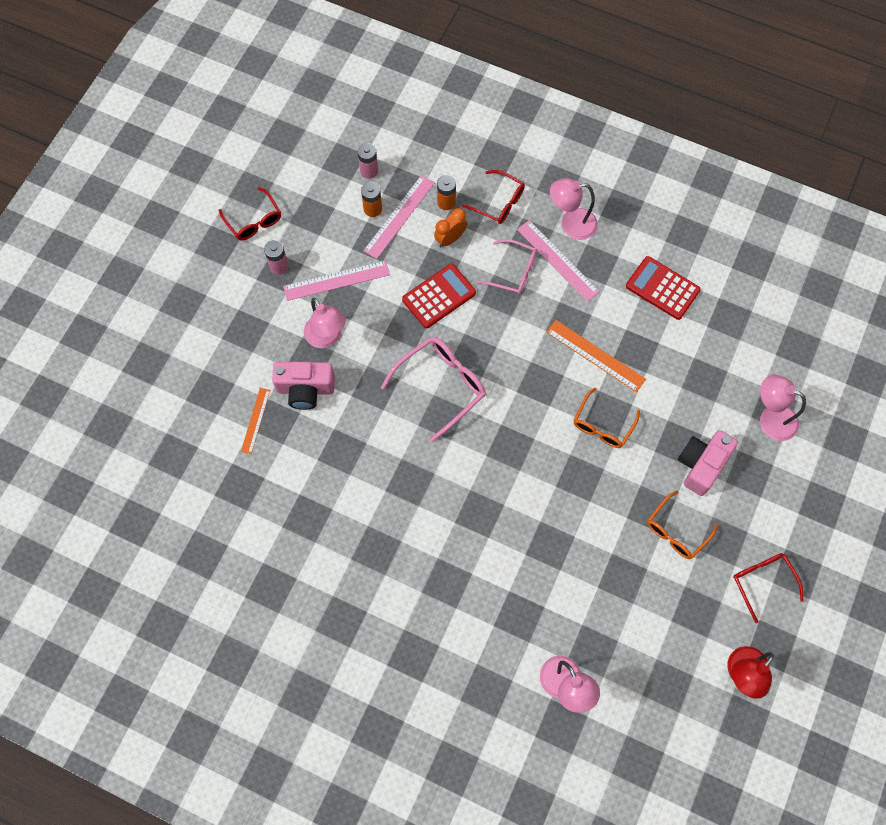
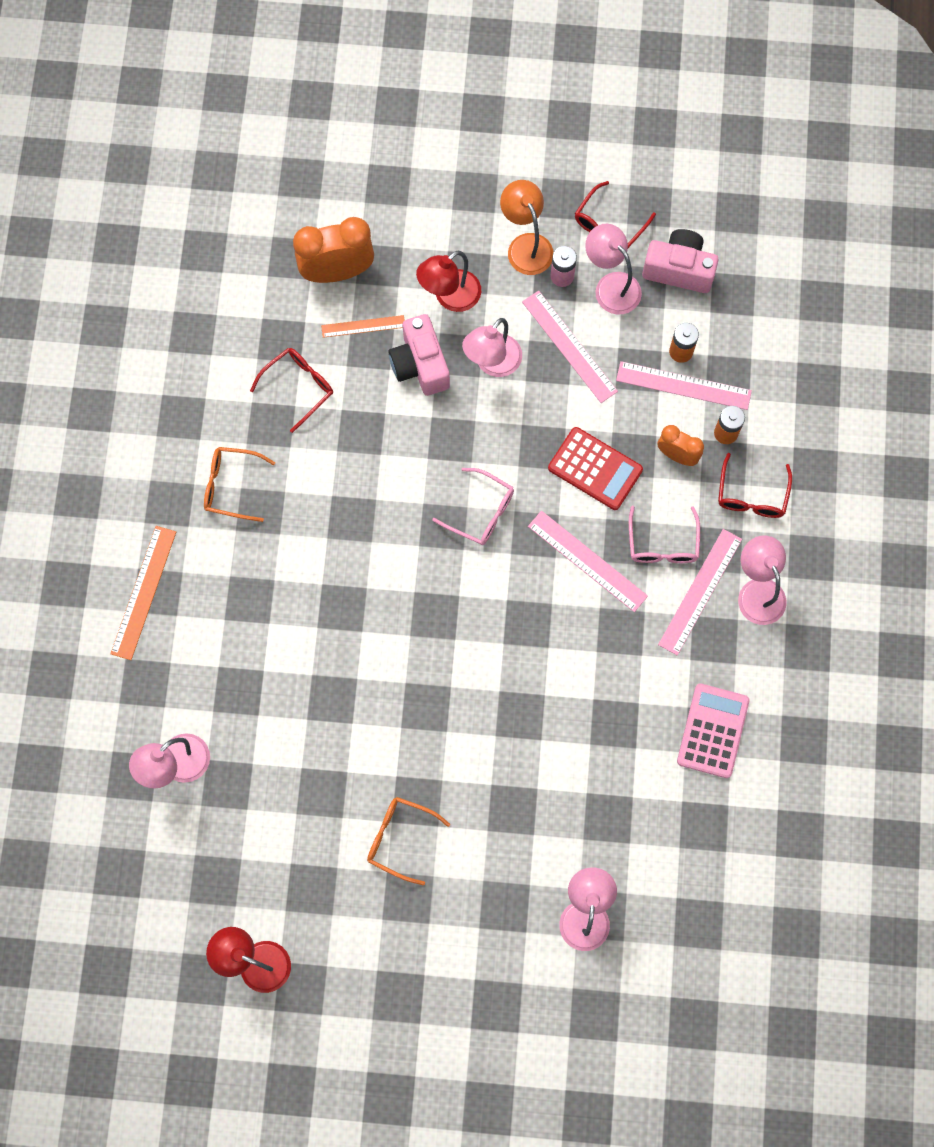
camera: 70 degrees right, 5 degrees up
pink battery [357,143,378,179] -> none
pink glasses [381,337,486,442] -> pink glasses [432,468,514,545], size x0.66
orange ruler [546,320,646,392] -> orange ruler moved to [110,526,176,660]
orange glasses [574,387,640,448] -> orange glasses moved to [204,447,275,522]
red calculator [626,256,701,320] -> pink calculator [677,683,750,778]
pink camera [678,430,738,496] -> pink camera moved to [642,229,718,293]
red glasses [733,553,804,623] -> red glasses moved to [250,348,333,433]
none -> orange clock [293,217,374,283]
none -> red lamp [416,251,481,312]
none -> orange lamp [500,180,554,275]
none -> pink ruler [528,511,648,612]
none -> pink lamp [585,224,642,315]

